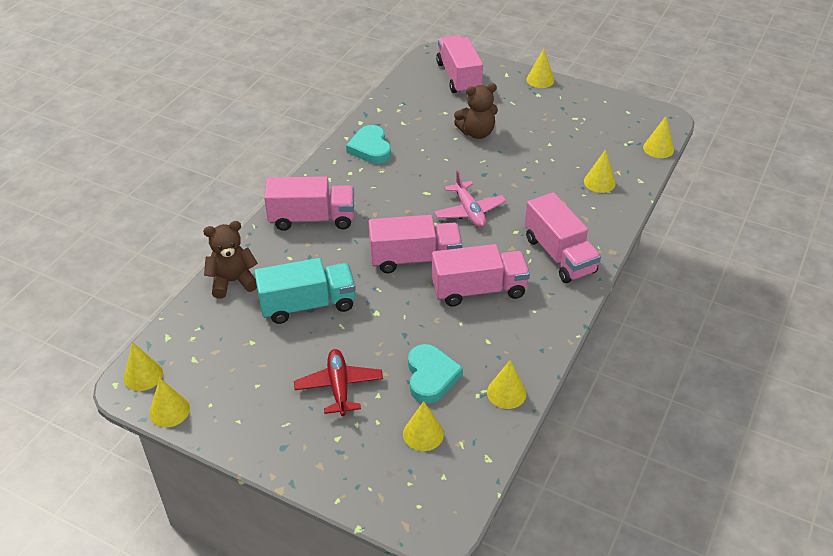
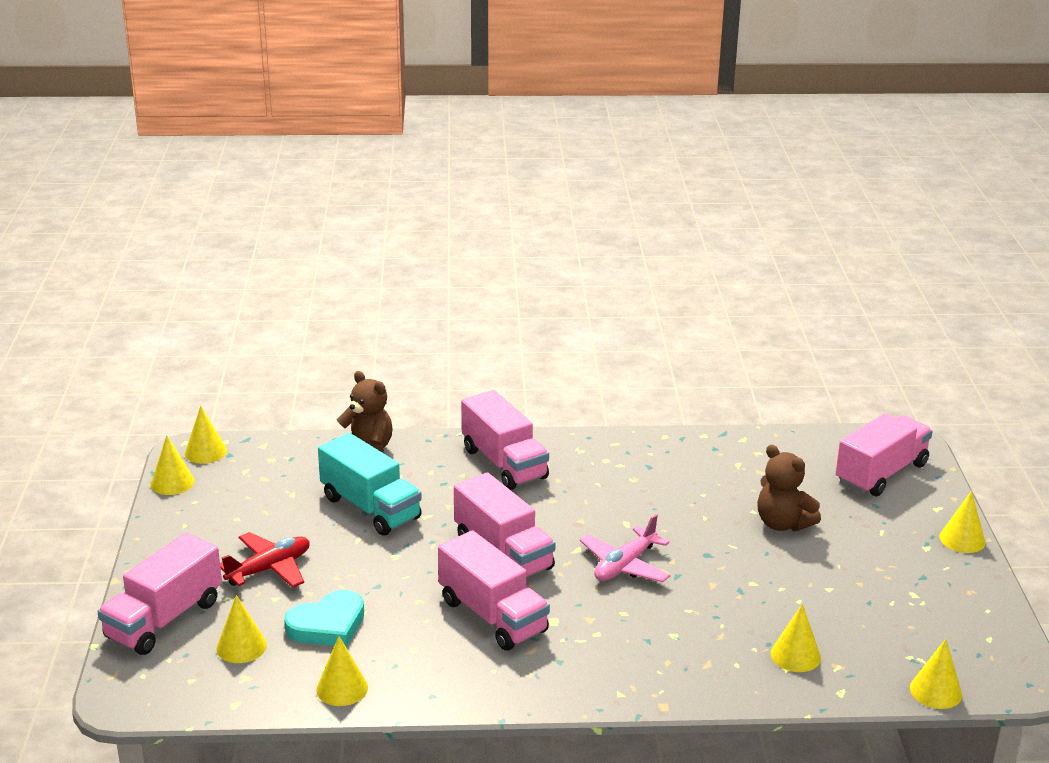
camera: 60 degrees right, 15 degrees down
turquoise heart [346,125,391,164] -> none
pink truck [525,192,601,283] -> pink truck moved to [97,532,222,655]

